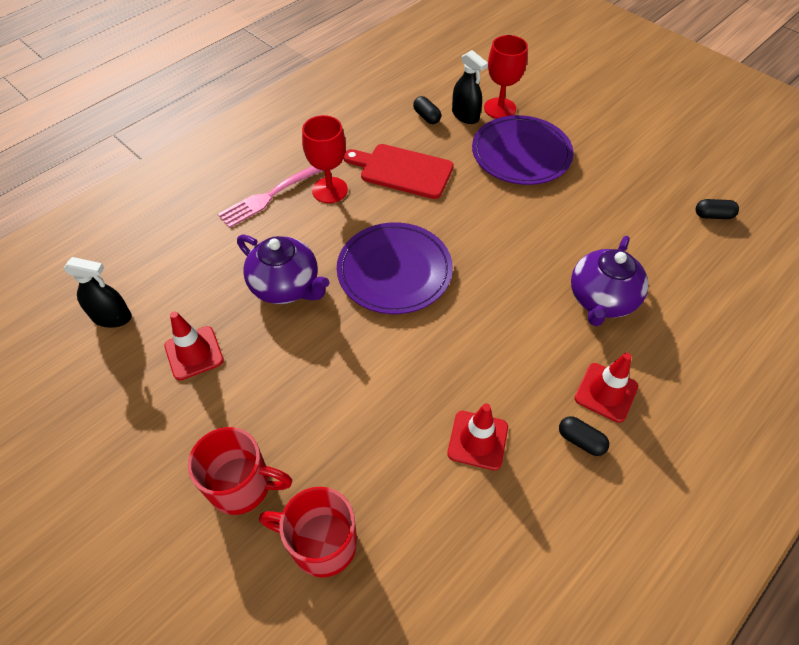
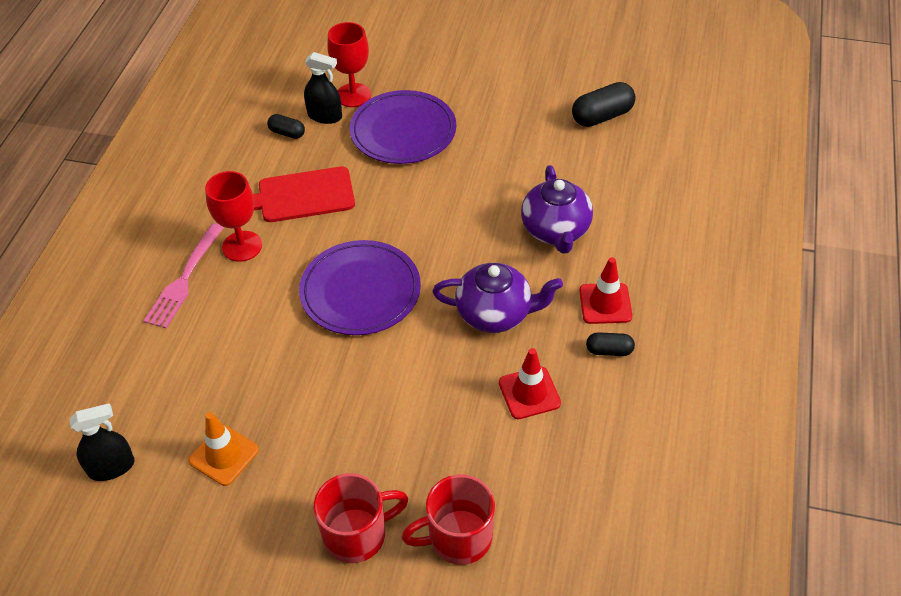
camera: 30 degrees left, 5 degrees down
red traffic cone [164,311,224,380] -> orange traffic cone [188,412,259,486]
purple teapot [237,235,329,304] -> purple teapot moved to [432,263,563,333]
black capsule [696,199,739,219] -> black capsule [572,82,636,127], size x1.72

